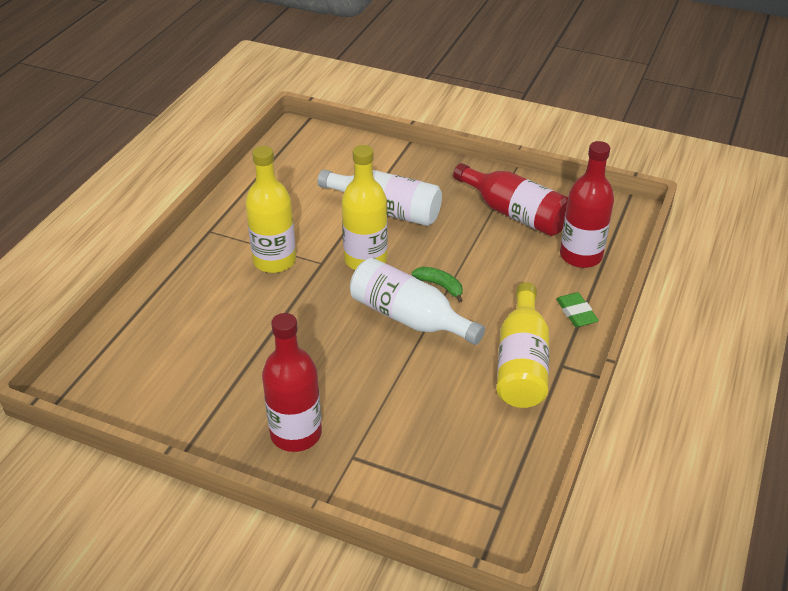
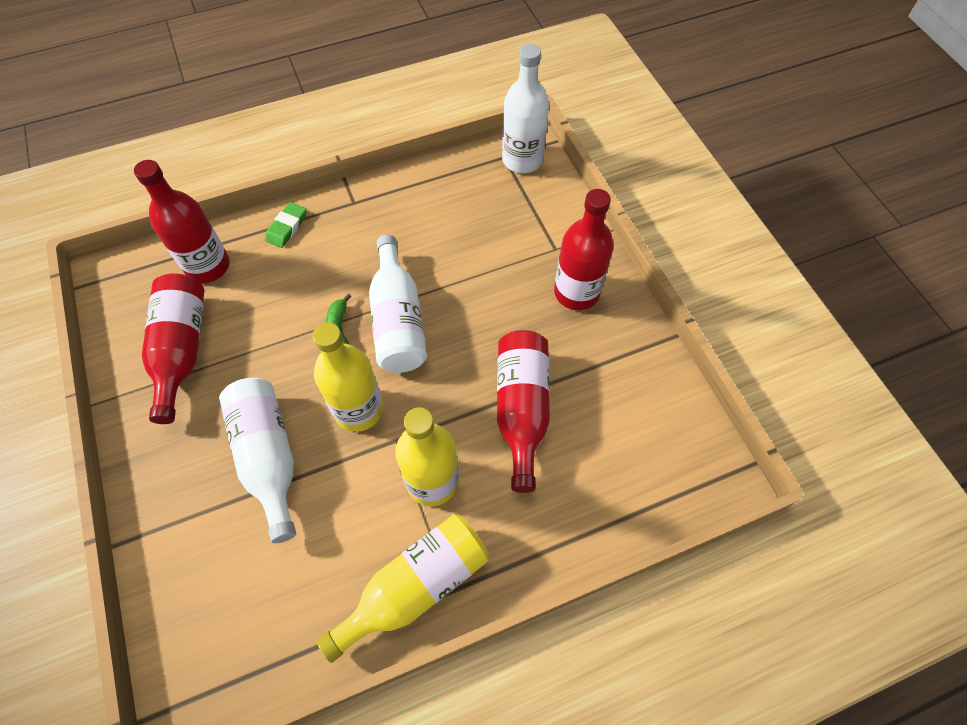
camera: 135 degrees left, 20 degrees up
yellow bottle [497,282,549,408] -> yellow bottle moved to [317,514,489,663]
none -> red bottle [497,330,550,493]
none -> white bottle [502,44,549,173]

